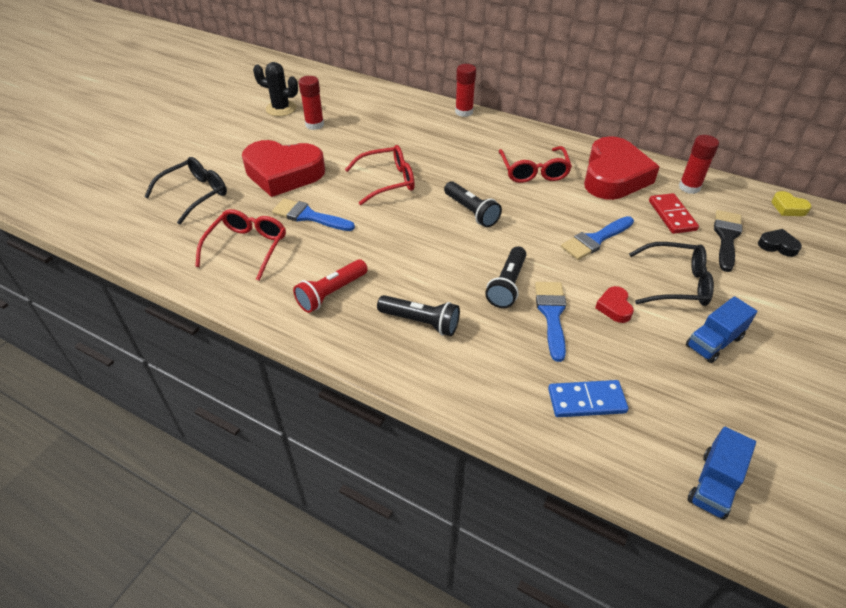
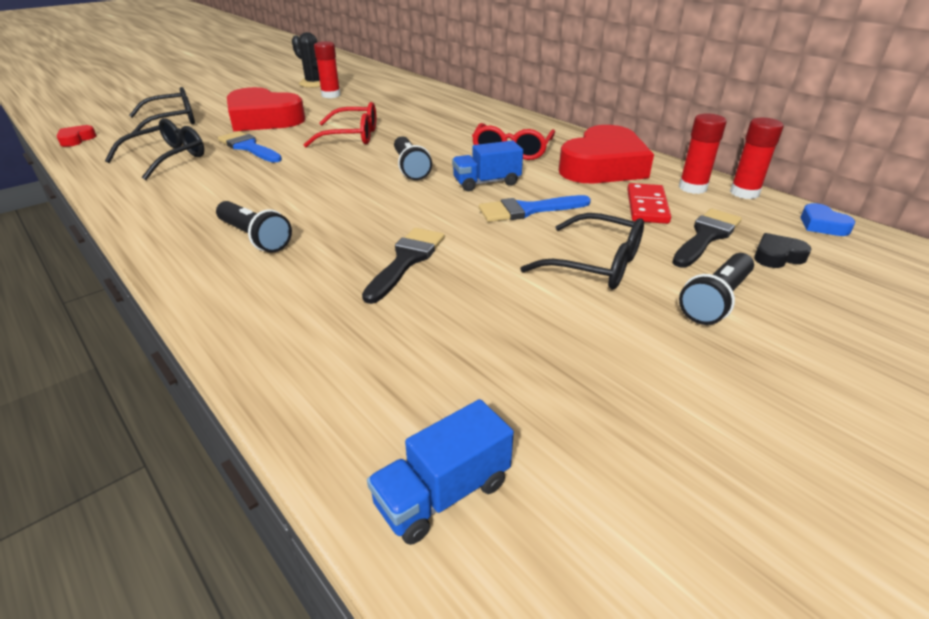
camera: 20 degrees right, 10 degrees down
red glasses [195,209,286,281] -> black glasses [105,118,204,180]
red flashlight [293,259,368,313] -> none
red glue stick [455,64,476,117] -> red glue stick moved to [730,118,784,199]
black flashlight [485,246,526,308] -> black flashlight moved to [679,253,754,325]
blue brush [535,282,566,362] -> black brush [362,228,445,304]
blue domino [548,380,628,417] -> none
red heart [595,286,634,323] -> red heart moved to [56,125,97,147]
blue truck [686,296,757,363] -> blue truck moved to [452,141,523,191]
black heart [758,229,802,257] -> black heart turned 60 degrees counterclockwise [754,233,812,268]
yellow heart [771,191,812,216] -> blue heart [801,203,855,236]

